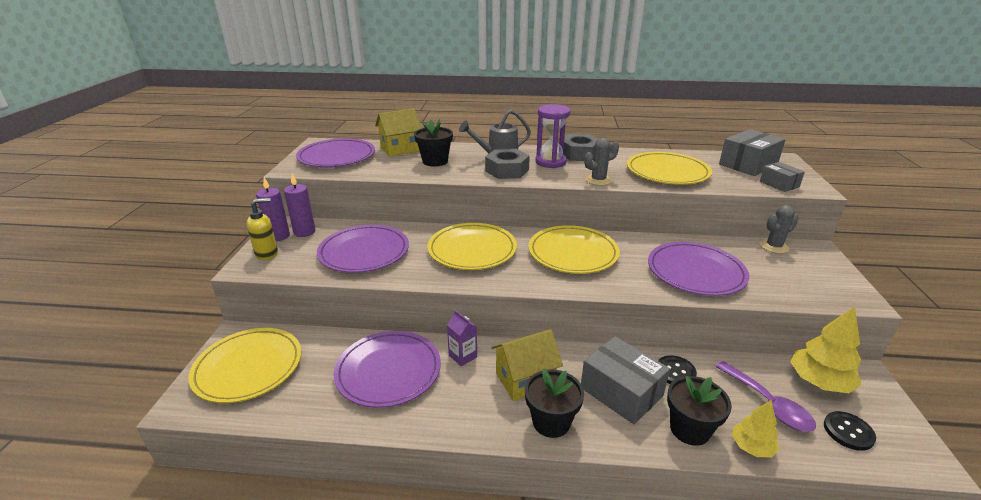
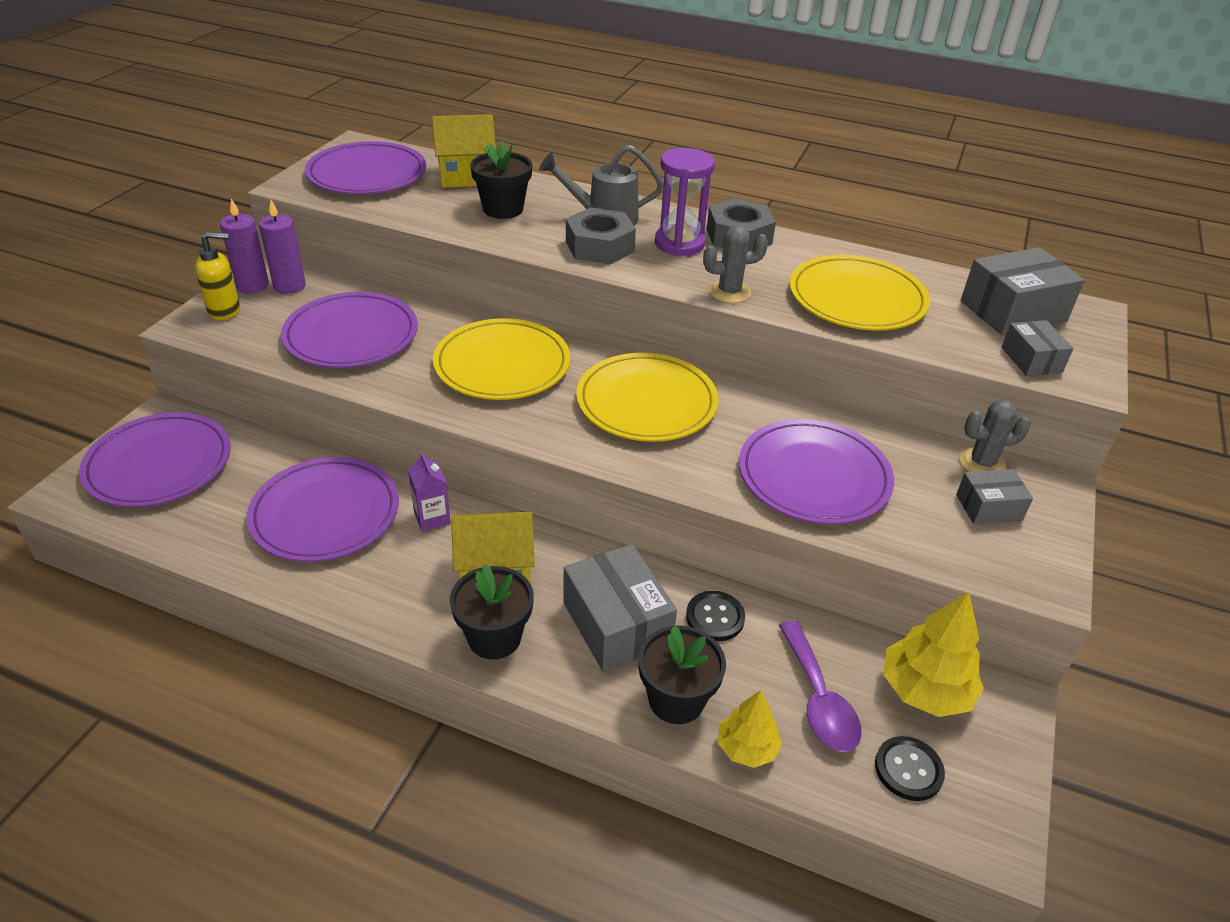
camera: 15 degrees right, 10 degrees up
yellow plate [188,328,301,403] -> purple plate [79,412,231,507]
none -> grey box [956,469,1033,524]

